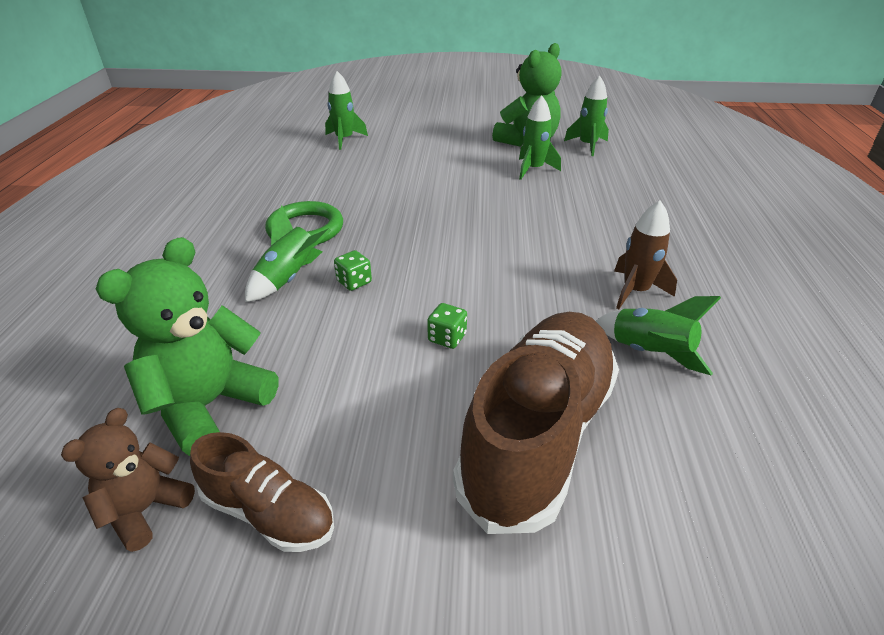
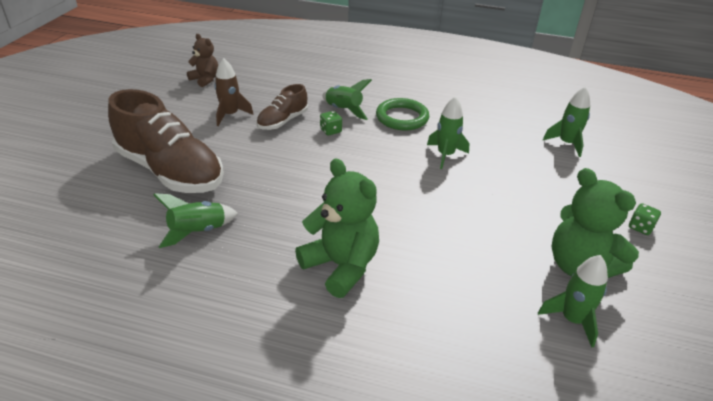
camera: 100 degrees right, 0 degrees up
green teddy bear [96,237,278,456] -> green teddy bear moved to [295,158,379,298]
brown shoe [190,432,334,552] -> brown shoe moved to [256,84,308,130]
green dice [427,303,467,349] -> green dice moved to [629,203,661,235]
green rocket [519,95,561,180] -> green rocket moved to [427,97,469,169]
brown rocket [614,200,677,309] -> brown rocket moved to [214,58,254,126]

